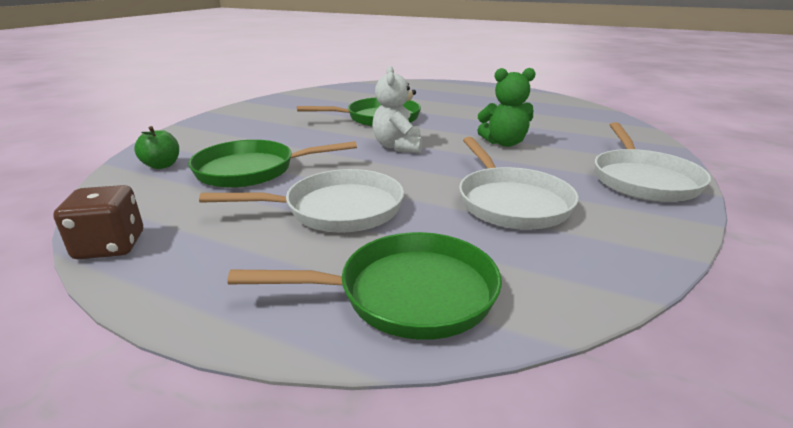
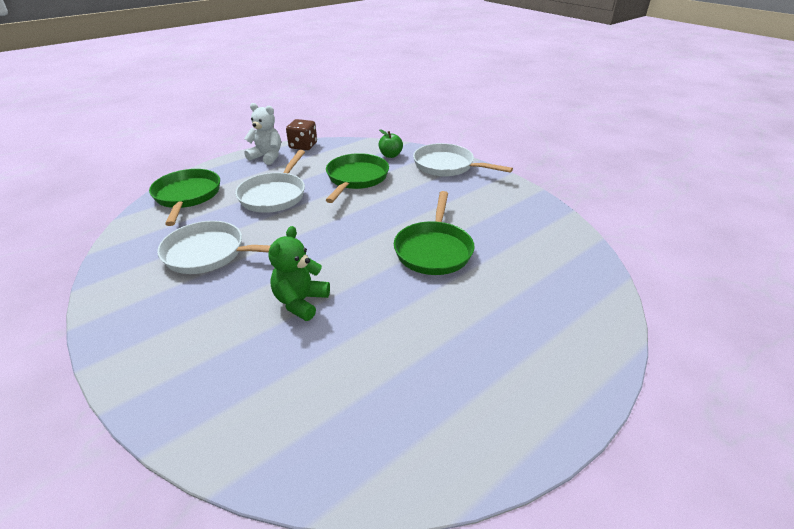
camera: 115 degrees right, 10 degrees up
green pan [227,232,502,340] -> green pan turned 150 degrees clockwise [149,169,220,226]
white teddy bear [372,66,422,153] -> white teddy bear moved to [244,103,281,165]
white pan [595,122,711,202] -> white pan moved to [413,143,513,177]

